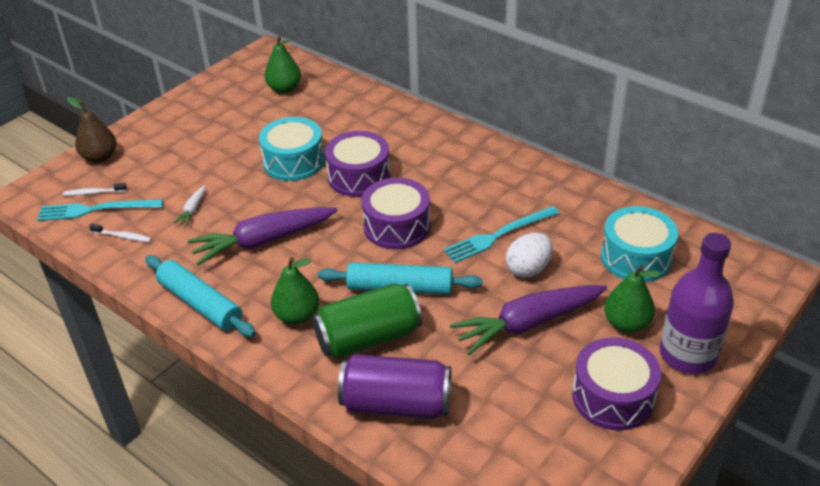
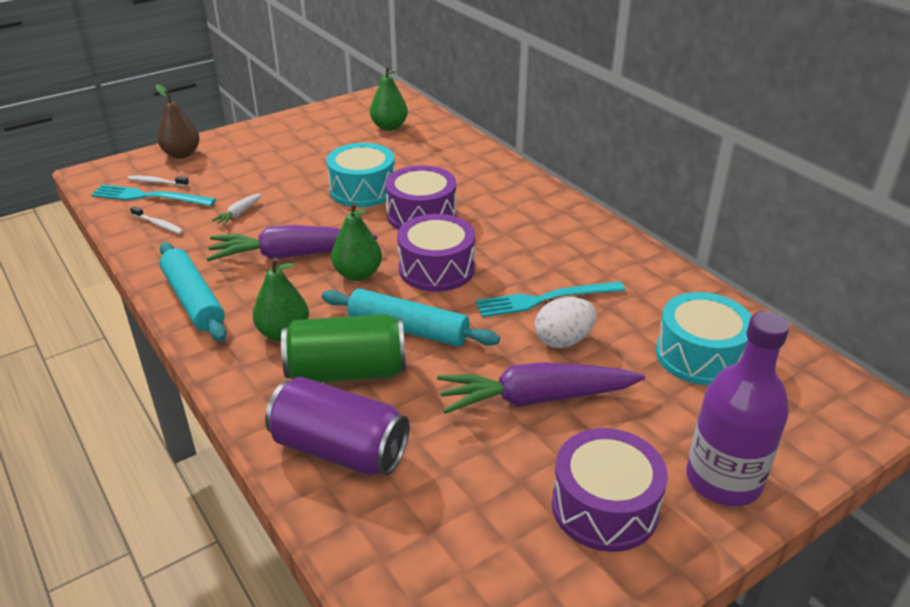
camera: 15 degrees right, 5 degrees down
green pear [604,265,661,333] -> green pear moved to [331,203,382,281]

